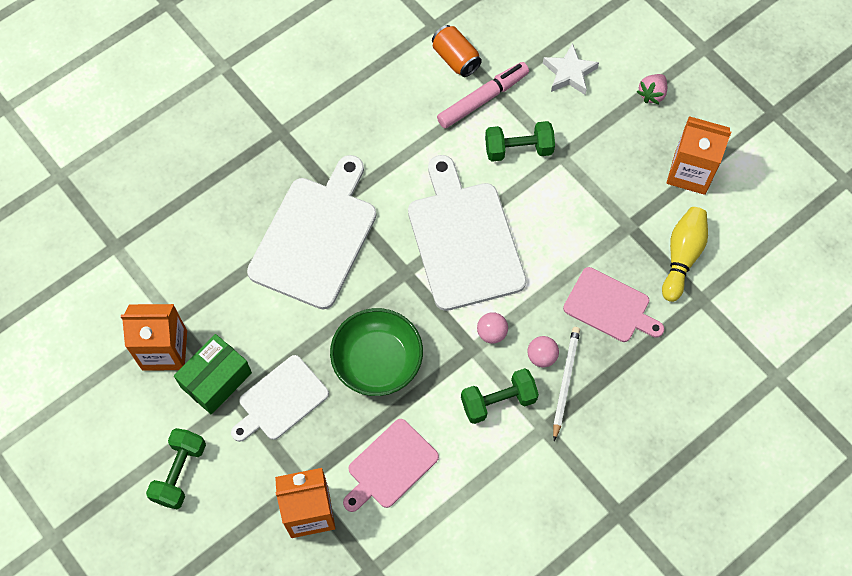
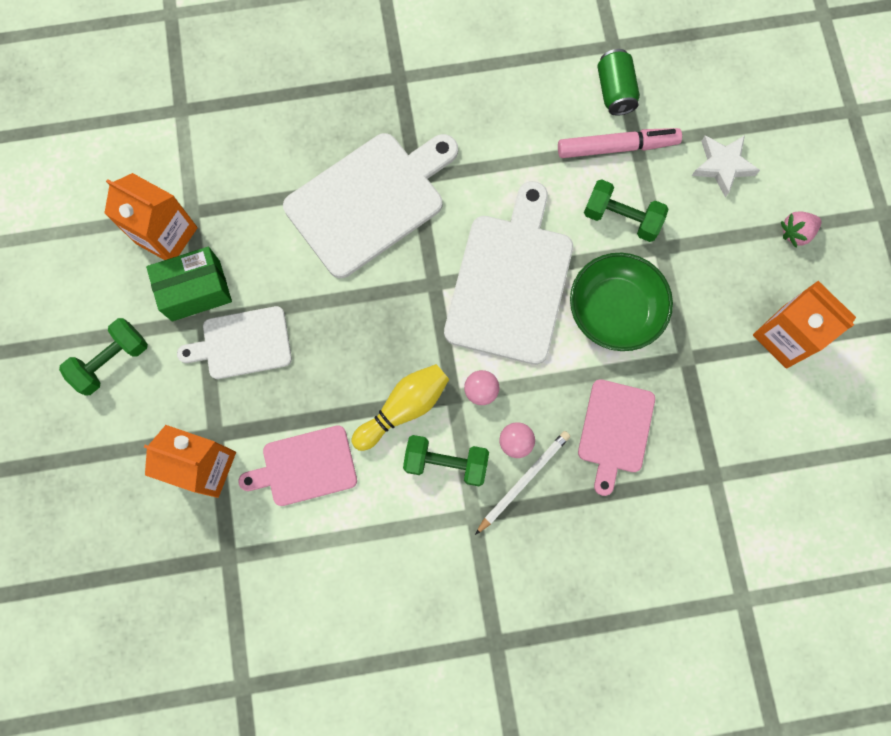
camera: 30 degrees right, 10 degrees up
green bowl [330,308,423,396] -> green bowl moved to [570,253,673,351]
orange can [432,25,482,77] -> green can [597,49,640,115]
pink cutting board [563,267,664,342] -> pink cutting board turned 45 degrees clockwise [578,379,655,496]
yellow bowling pin [662,207,708,302] -> yellow bowling pin moved to [351,364,449,451]

